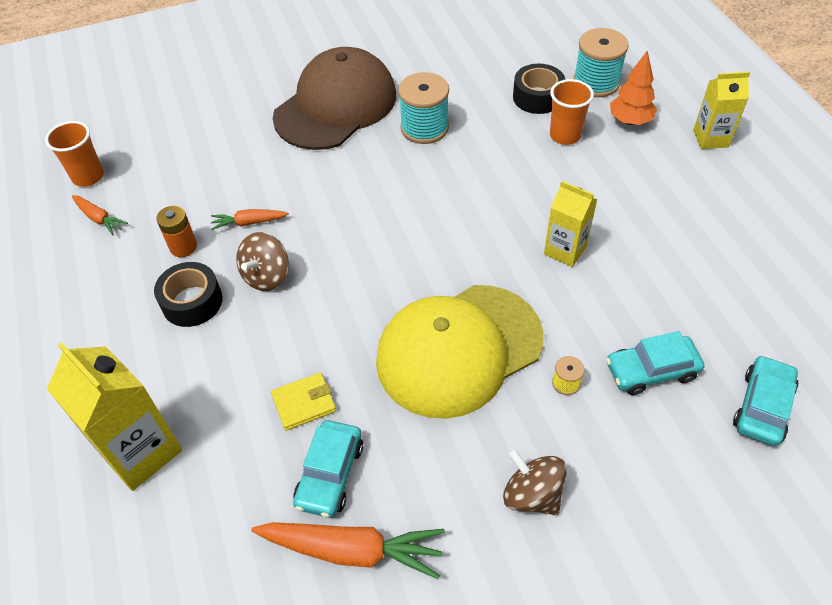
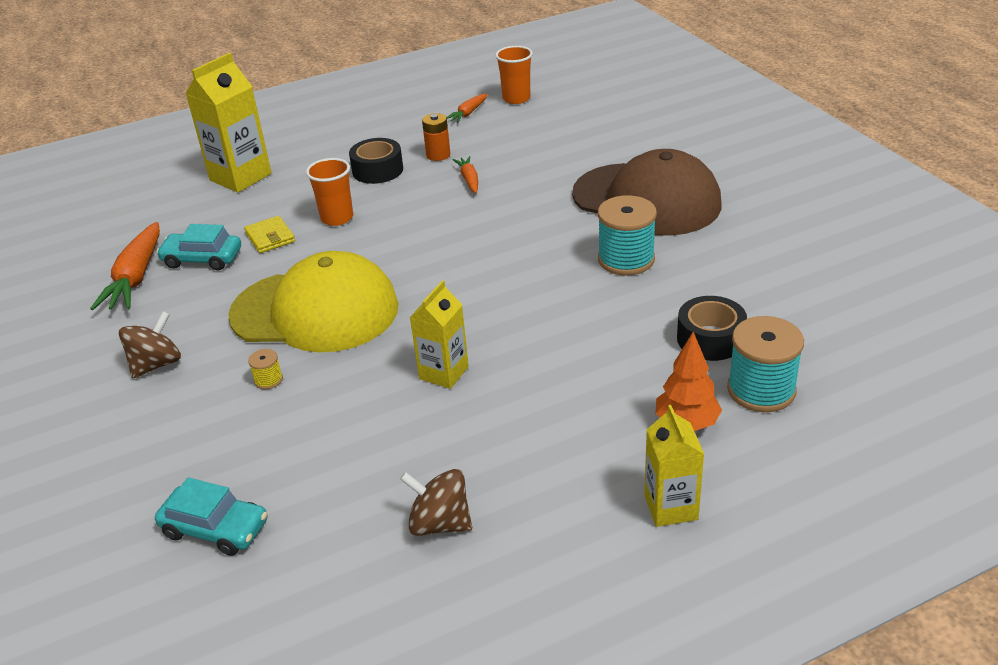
camera: 85 degrees right, 15 degrees down
brown spinning top [236,232,289,291] -> brown spinning top moved to [400,469,472,536]
yellow cap [376,285,544,419] -> yellow cap turned 135 degrees clockwise [228,251,398,352]
orange cup [550,79,594,145] -> orange cup moved to [306,158,353,226]
turquoise car [606,331,704,395] -> none

